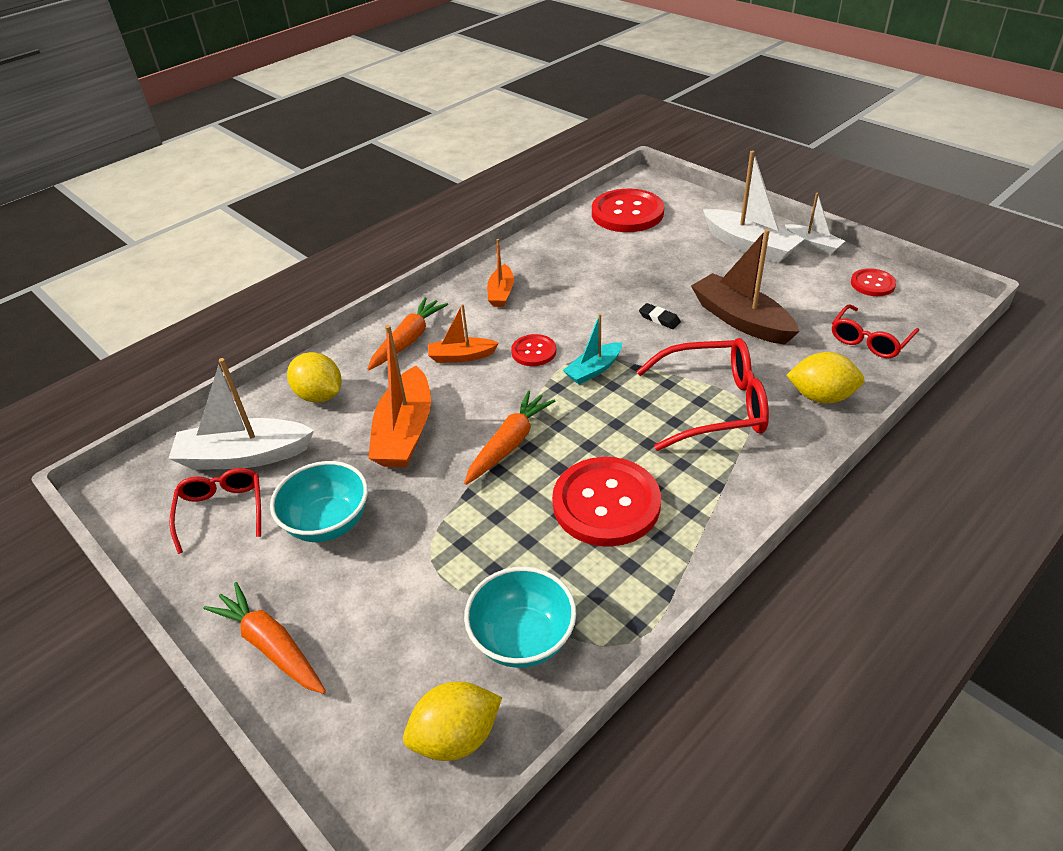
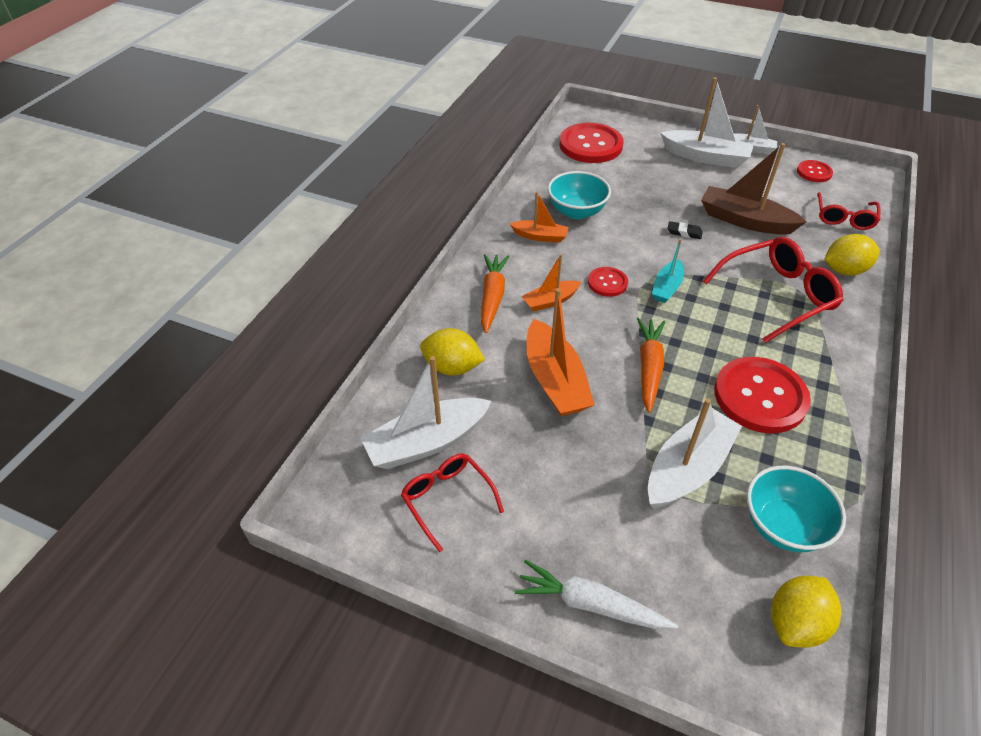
camera: 25 degrees left, 5 degrees up
orange carrot [203,582,326,694] -> white carrot [515,560,678,630]
turquoise bowl [270,461,368,542] -> turquoise bowl moved to [548,171,611,219]
orange boat [487,239,514,307] -> orange boat turned 60 degrees counterclockwise [510,191,569,243]
none -> white boat [648,398,742,508]

